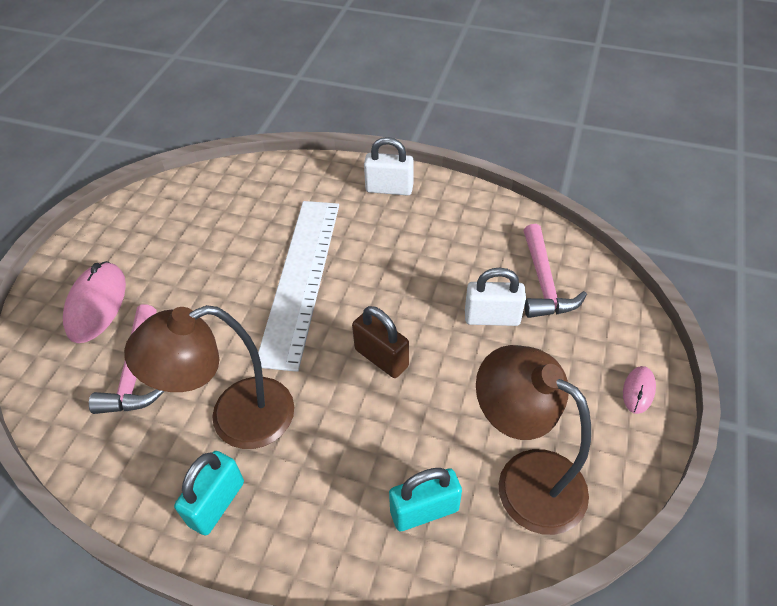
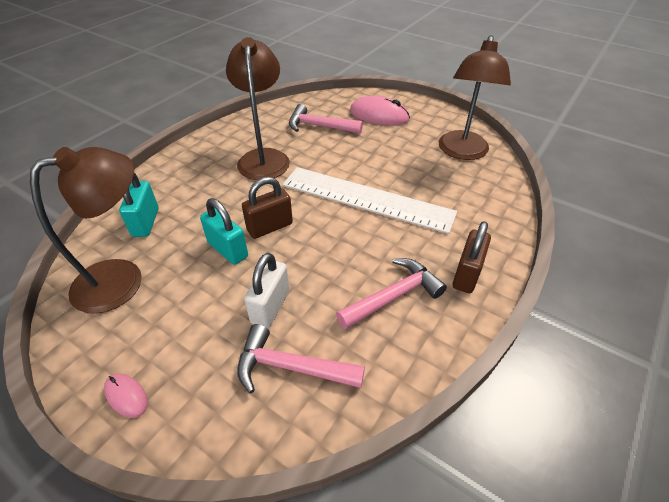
camera: 105 degrees right, 5 degrees down
turquoise padlock [174,451,244,535] -> turquoise padlock moved to [200,198,248,265]
white padlock [364,137,414,196] -> brown padlock [453,221,491,293]
none -> pink hammer [336,258,447,330]
none -> brown lamp [439,35,511,160]

